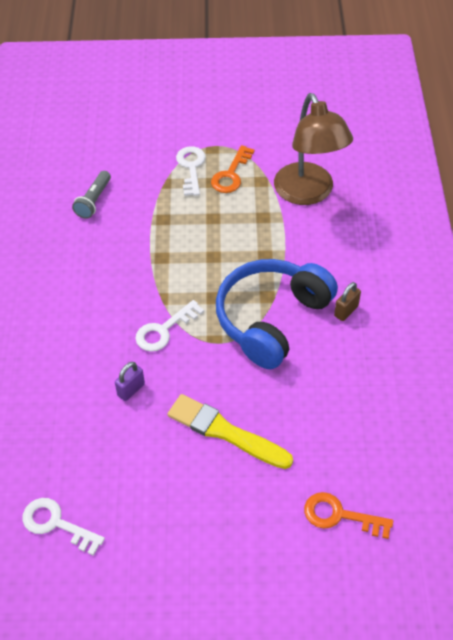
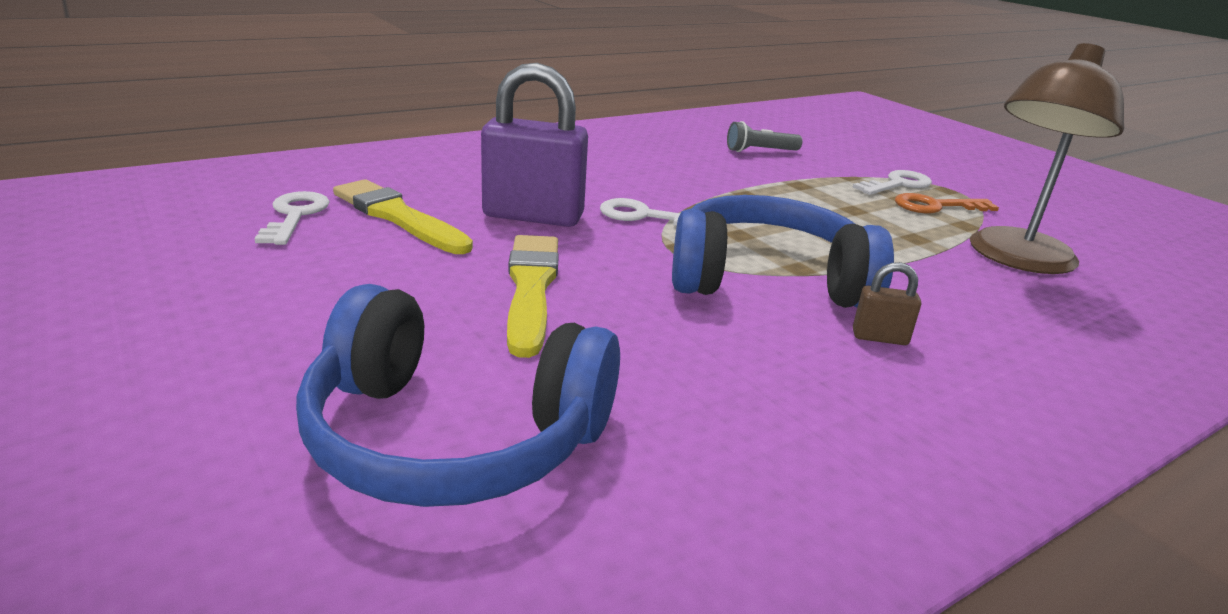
camera: 55 degrees right, 25 degrees down
purple padlock [115,362,145,401] -> purple padlock [481,63,588,227], size x2.29
orange key [304,492,393,539] -> blue headphones [296,284,620,507]
none -> yellow brush [333,179,473,254]

